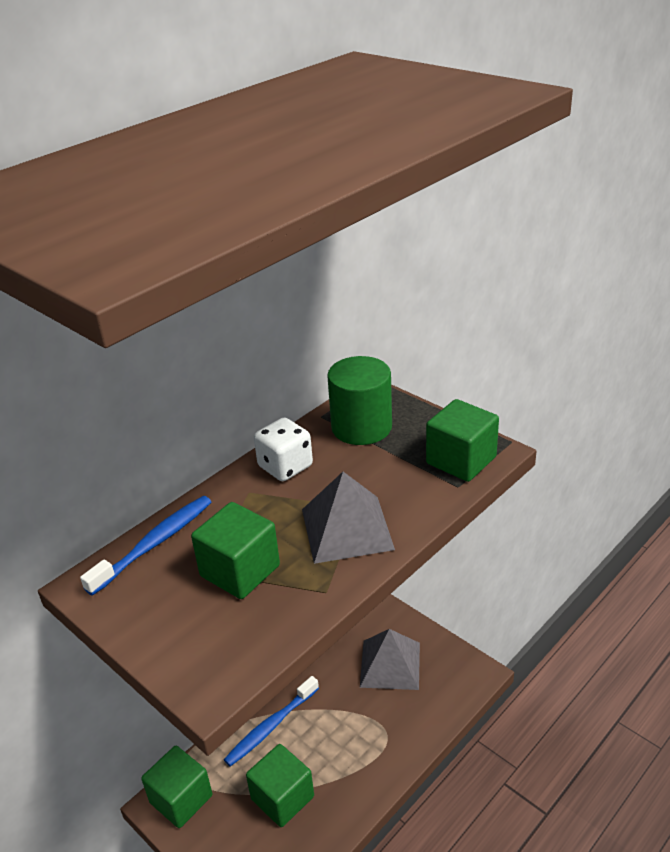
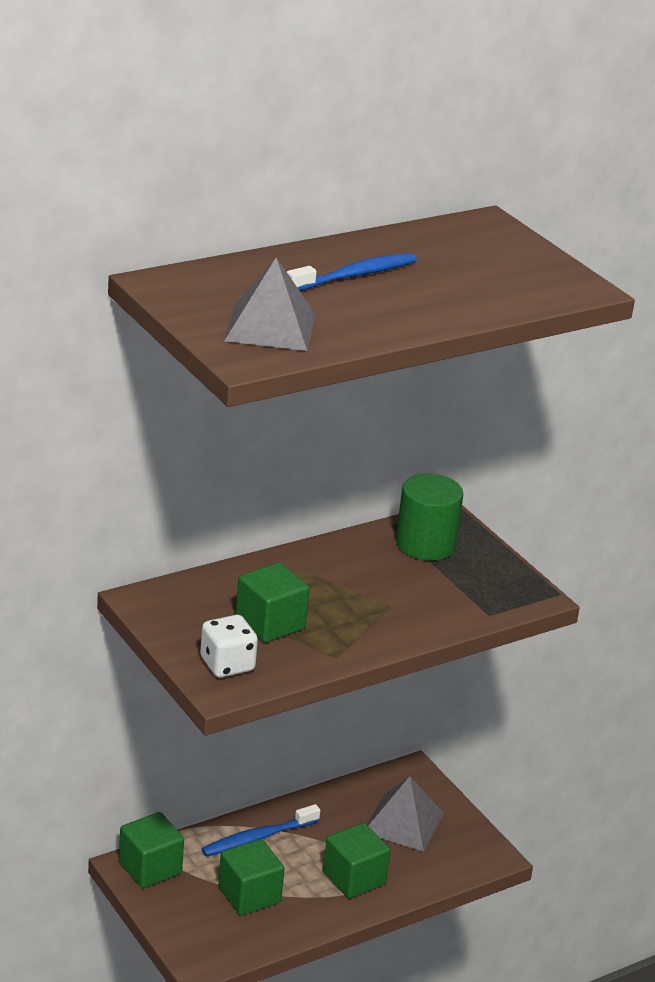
camera: 10 degrees right, 5 degrees down
blue toothbrush [80,496,211,596] -> blue toothbrush moved to [287,253,417,291]
white dice [254,418,313,481] -> white dice moved to [200,615,258,678]
grey pyramid [302,472,395,564] -> grey pyramid moved to [224,257,315,351]
green cube [426,399,499,482] -> green cube moved to [323,823,391,898]

